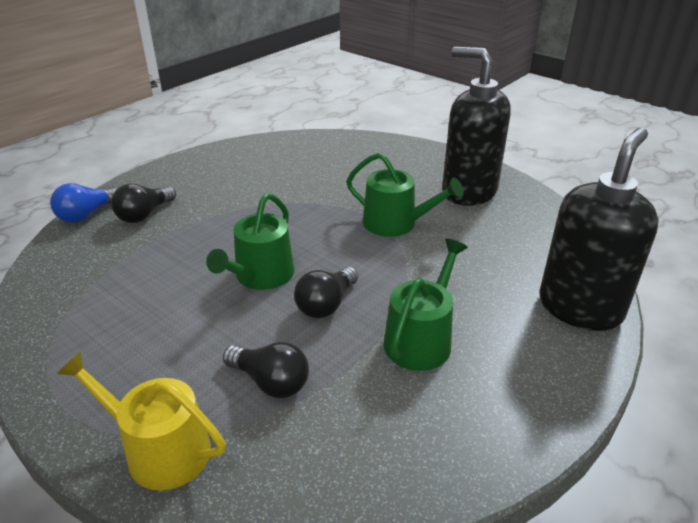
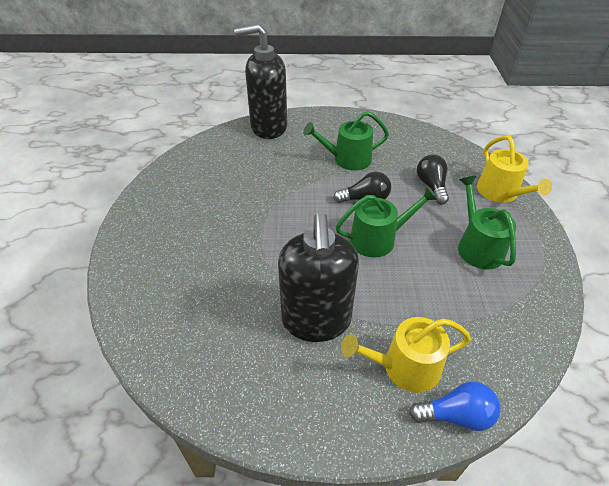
camera: 130 degrees left, 10 degrees up
black light bulb [111,184,176,223] -> yellow watering can [341,317,471,393]
green watering can [346,153,464,237] -> green watering can moved to [458,176,516,269]
black soap dispenser [442,47,511,206] -> black soap dispenser moved to [278,212,359,342]

